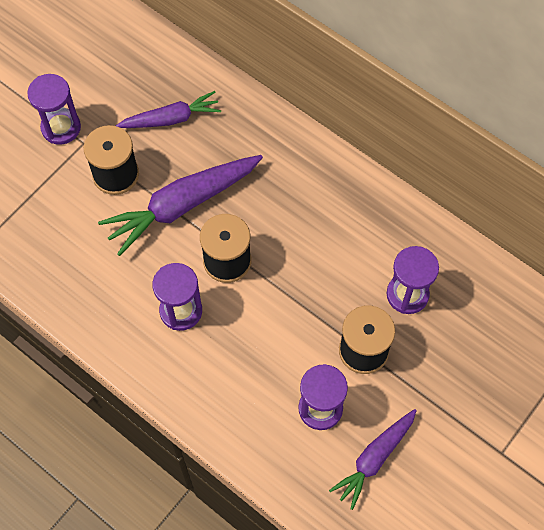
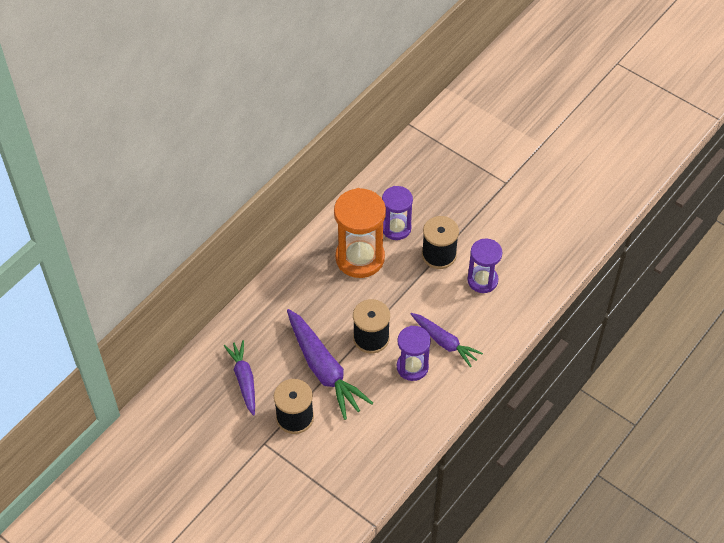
camera: 90 degrees left, 10 degrees down
purple hourglass [27,74,81,145] -> none
purple carrot [329,409,417,510] -> purple carrot moved to [411,313,483,367]
none -> orange hourglass [334,188,386,278]

